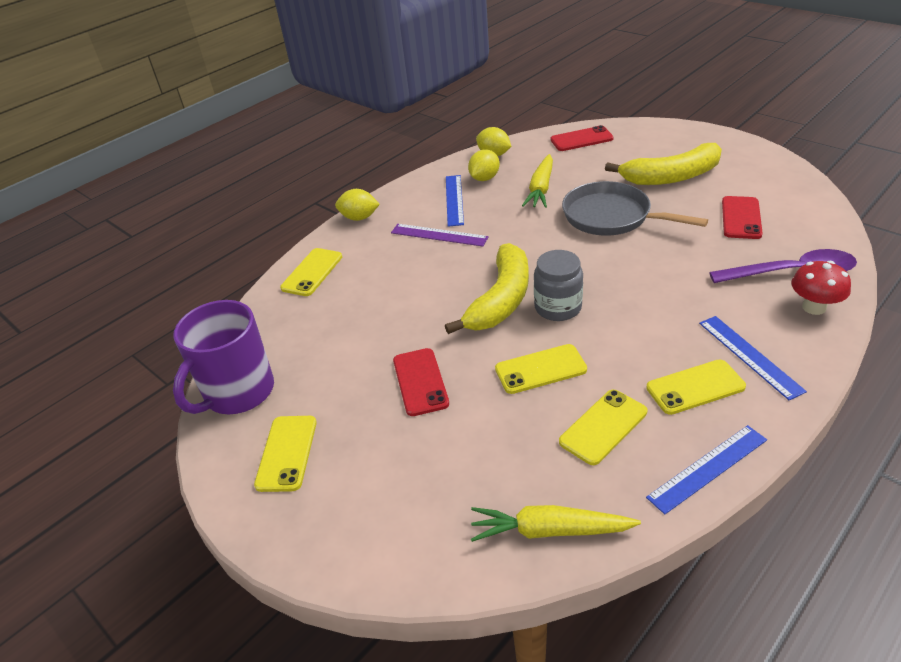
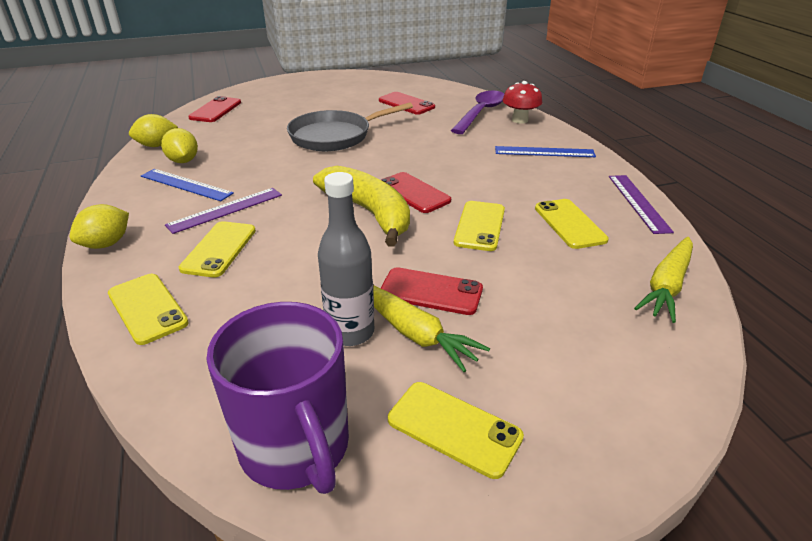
camera: 65 degrees left, 5 degrees down
yellow carrot [522,154,553,208] -> yellow carrot moved to [373,285,490,372]
grey jar [534,250,583,321] -> red phone [381,172,451,213]
yellow banana [605,143,722,185] -> none
yellow phone [646,359,746,415] -> yellow phone moved to [179,221,256,277]
blue ruler [646,425,767,514] -> purple ruler [609,175,674,234]
none -> grey bottle [318,172,374,346]

